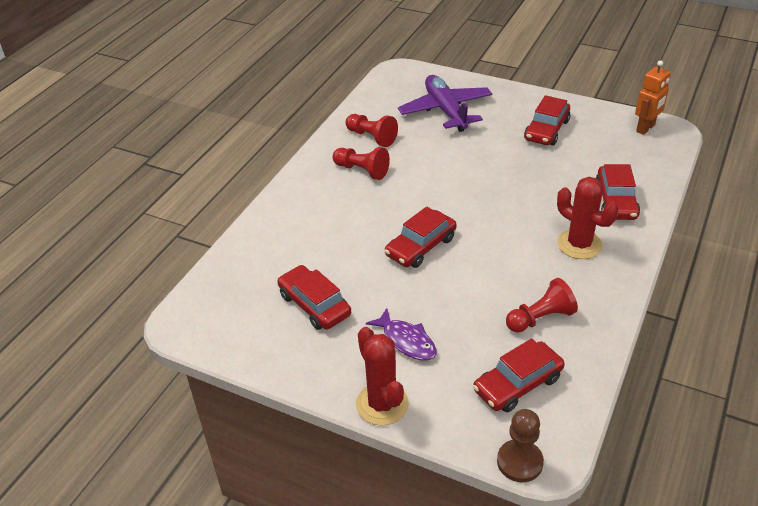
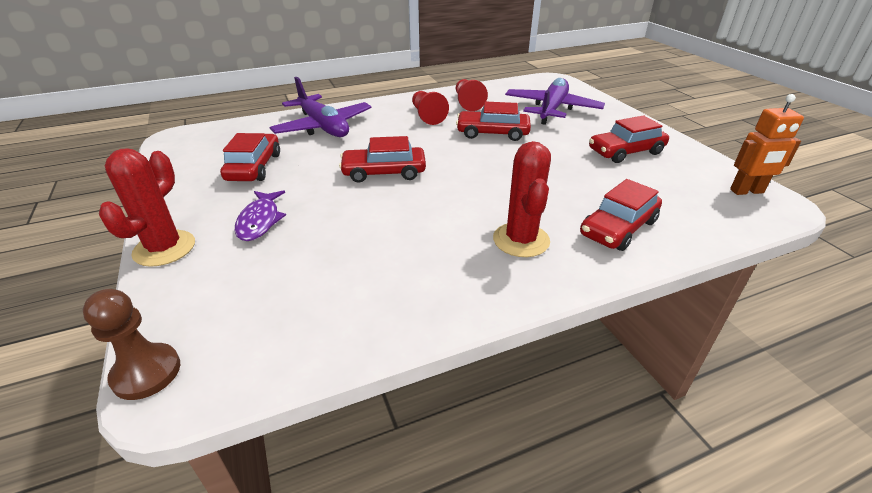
camera: 40 degrees right, 5 degrees down
red car [473,338,565,413] -> red car moved to [456,101,531,141]
red pawn [506,278,578,332] -> none
none -> purple plane [269,77,372,137]

